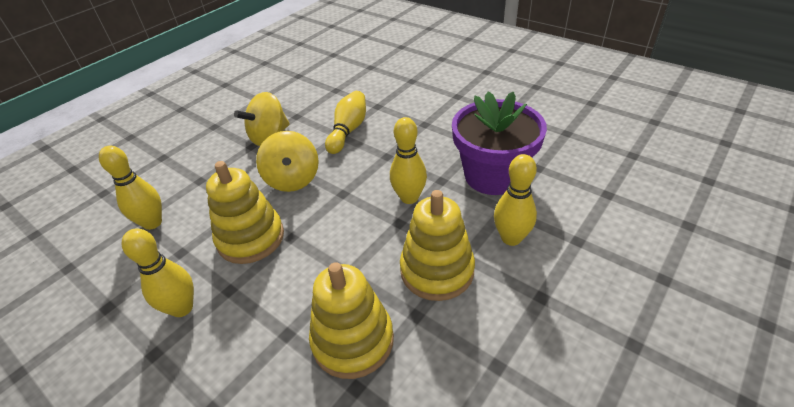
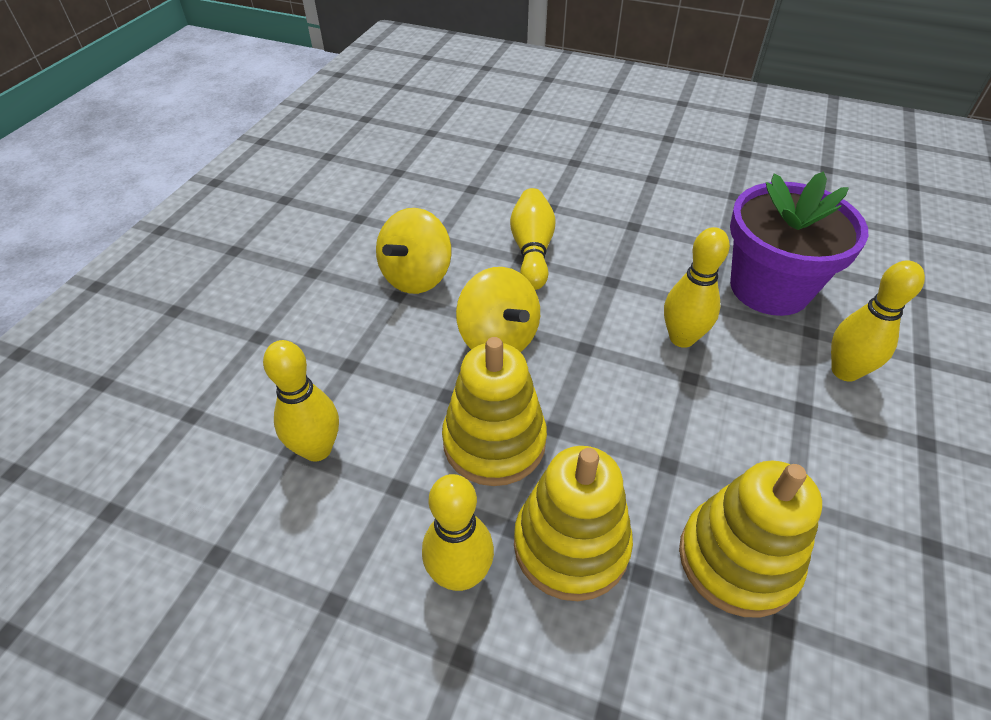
camera: 20 degrees left, 5 degrees up
yellow stacking toy [400,190,475,301] -> yellow stacking toy moved to [514,446,633,601]

